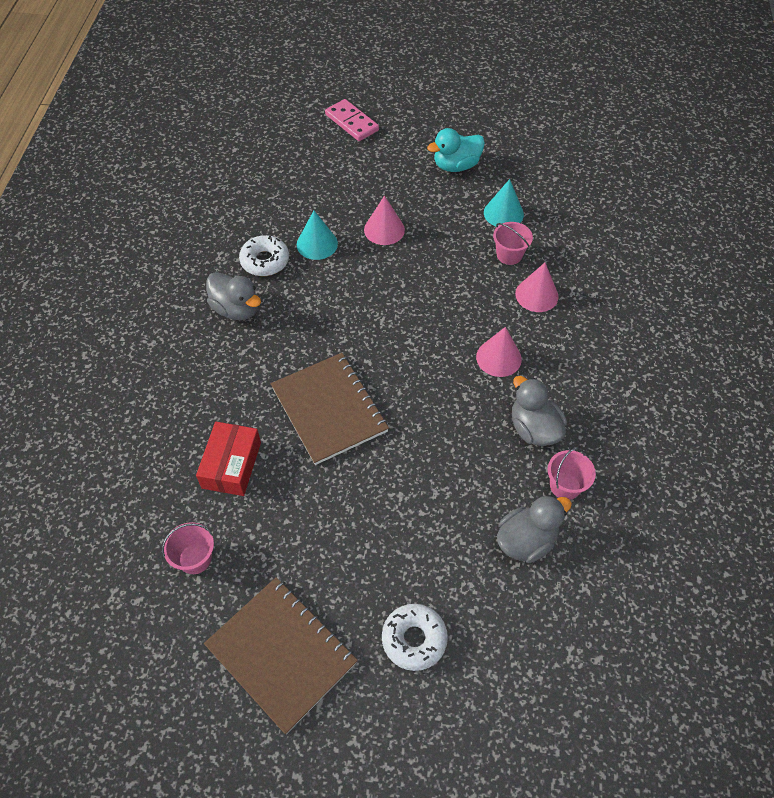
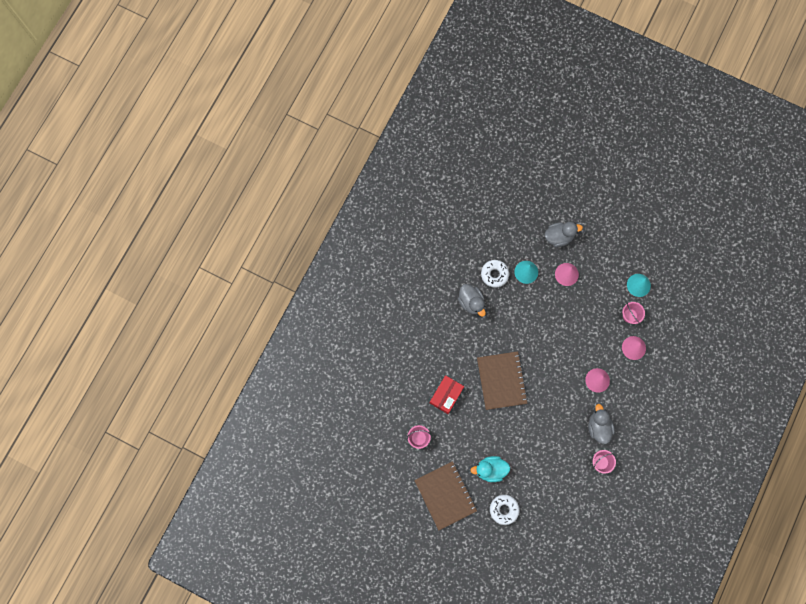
camera: 20 degrees right, 20 degrees up
pink domino [325,99,379,141] -> none
turquoise duck [427,128,485,172] -> turquoise duck moved to [470,456,510,482]
grey duck [497,495,572,563] -> grey duck moved to [545,222,583,247]

